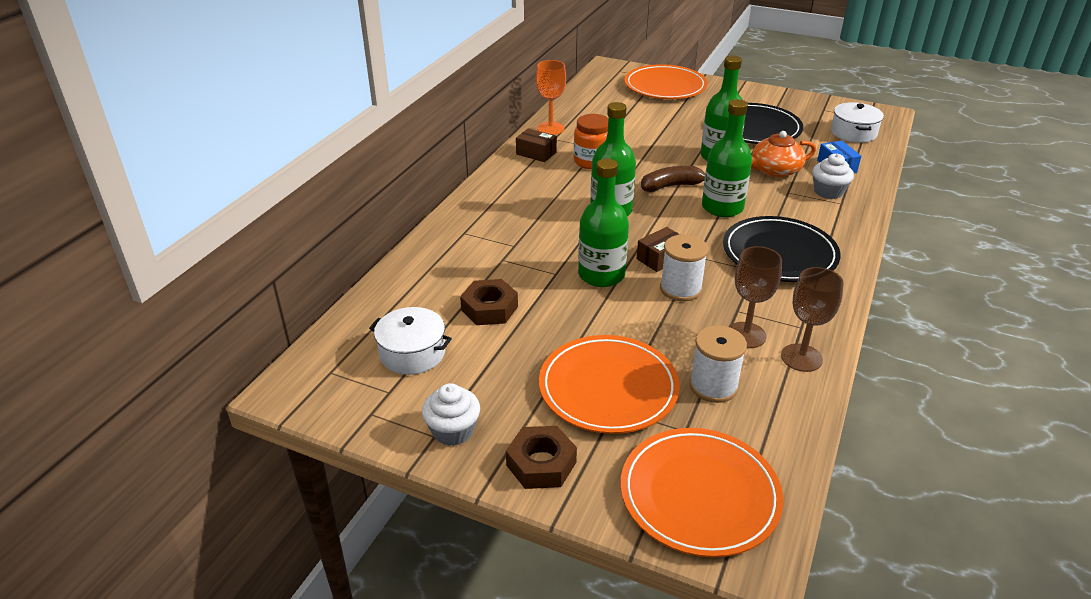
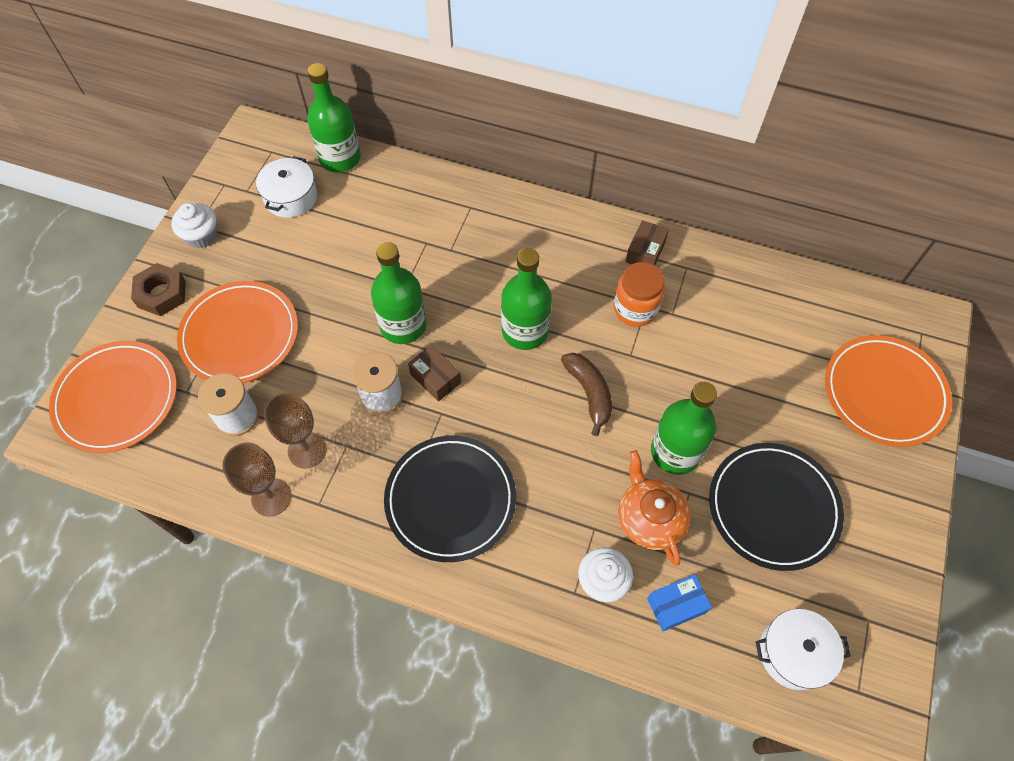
camera: 85 degrees right, 25 degrees up
brown nut [460,279,518,325] -> none
orange goblet [536,60,566,135] -> none
green bottle [702,99,752,217] -> green bottle moved to [307,63,361,172]

